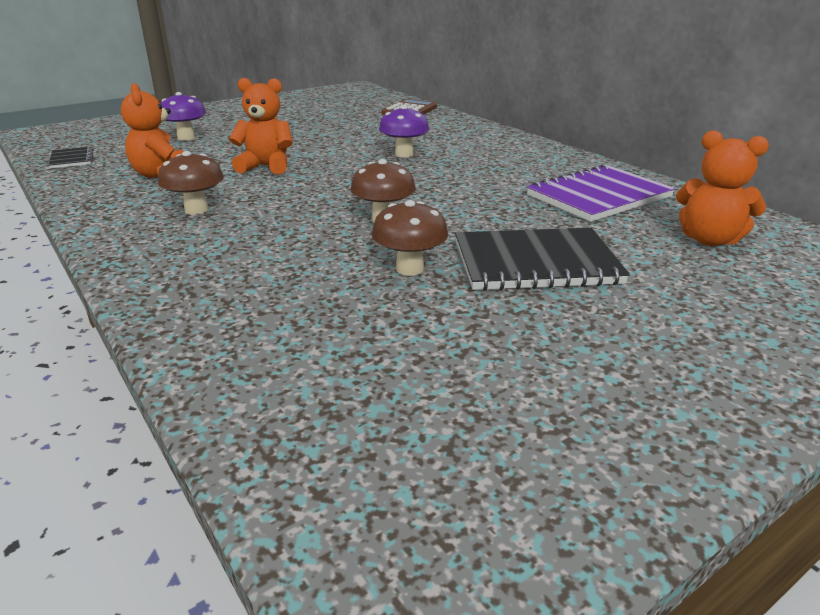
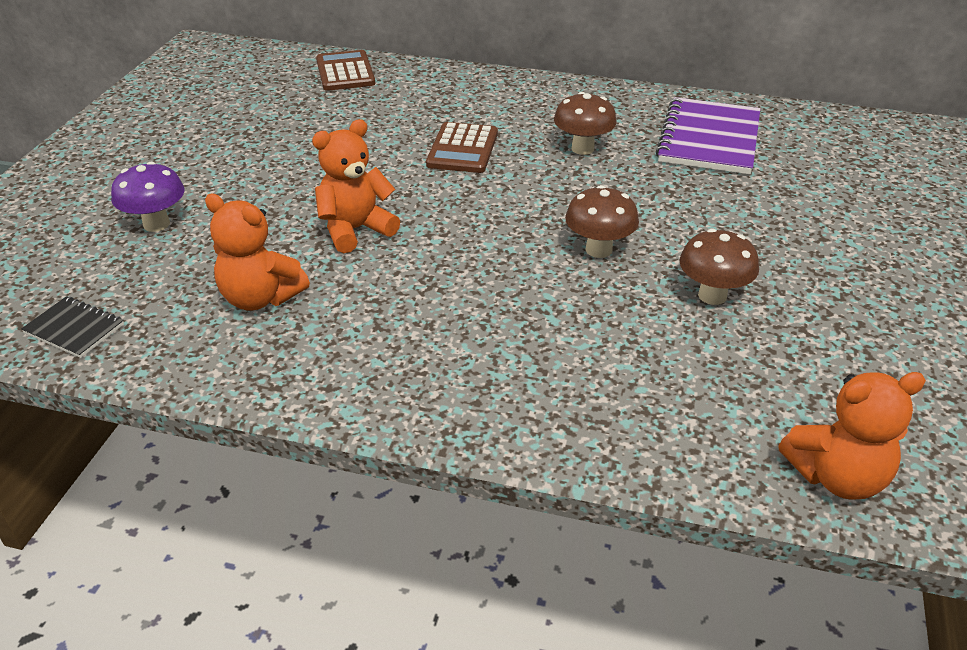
camera: 40 degrees left, 10 degrees up
brown mushroom [158,151,224,215] -> brown mushroom moved to [554,92,617,155]
purple mushroom [379,105,429,157] -> brown calculator [426,122,498,173]
black notebook [455,228,630,291] -> none
orange teddy bear [676,130,769,246] -> orange teddy bear moved to [778,372,926,500]

